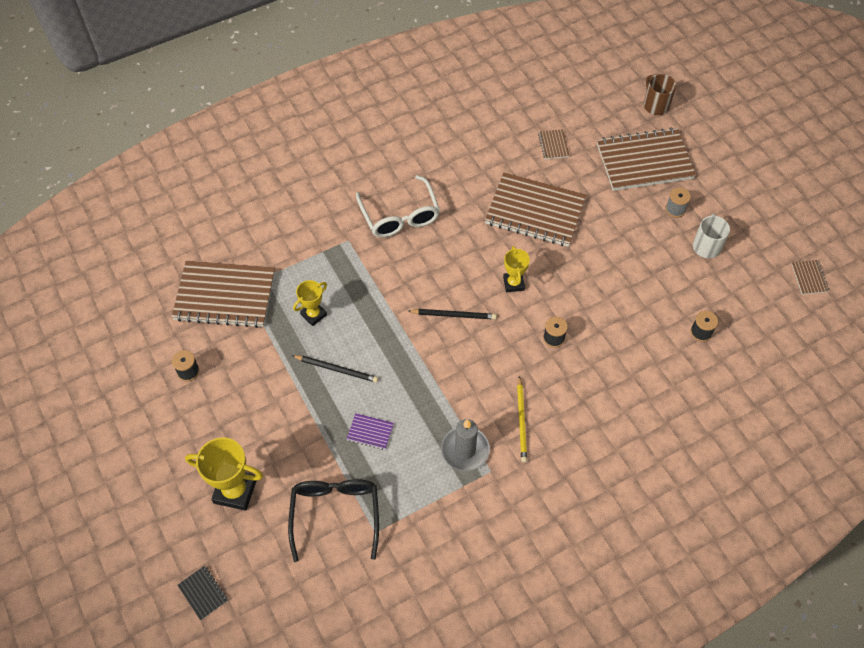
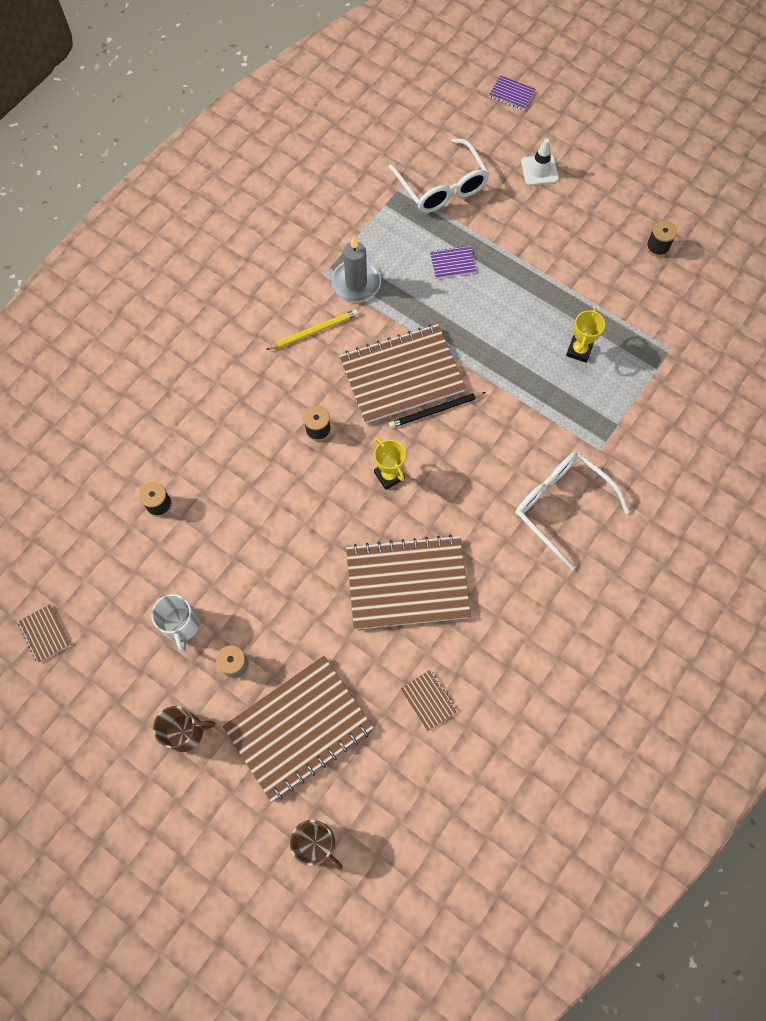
camera: 155 degrees right, 10 degrees up
brown notebook [171,261,275,328] -> brown notebook moved to [339,324,466,424]
black notebook [177,566,228,620] -> purple notebook [489,75,535,110]
yellow trophy [185,437,263,511] -> white traffic cone [521,139,559,185]
black glasses [288,479,379,562] -> white glasses [388,138,489,213]
black pencil [292,355,378,383] -> none
yellow pencil [517,376,527,463] -> yellow pencil turned 90 degrees clockwise [266,309,359,350]
none -> brown mug [153,706,215,752]

